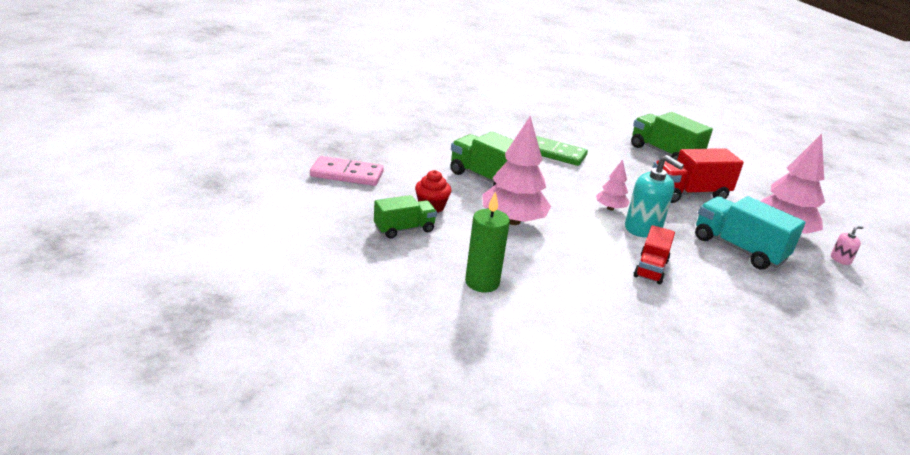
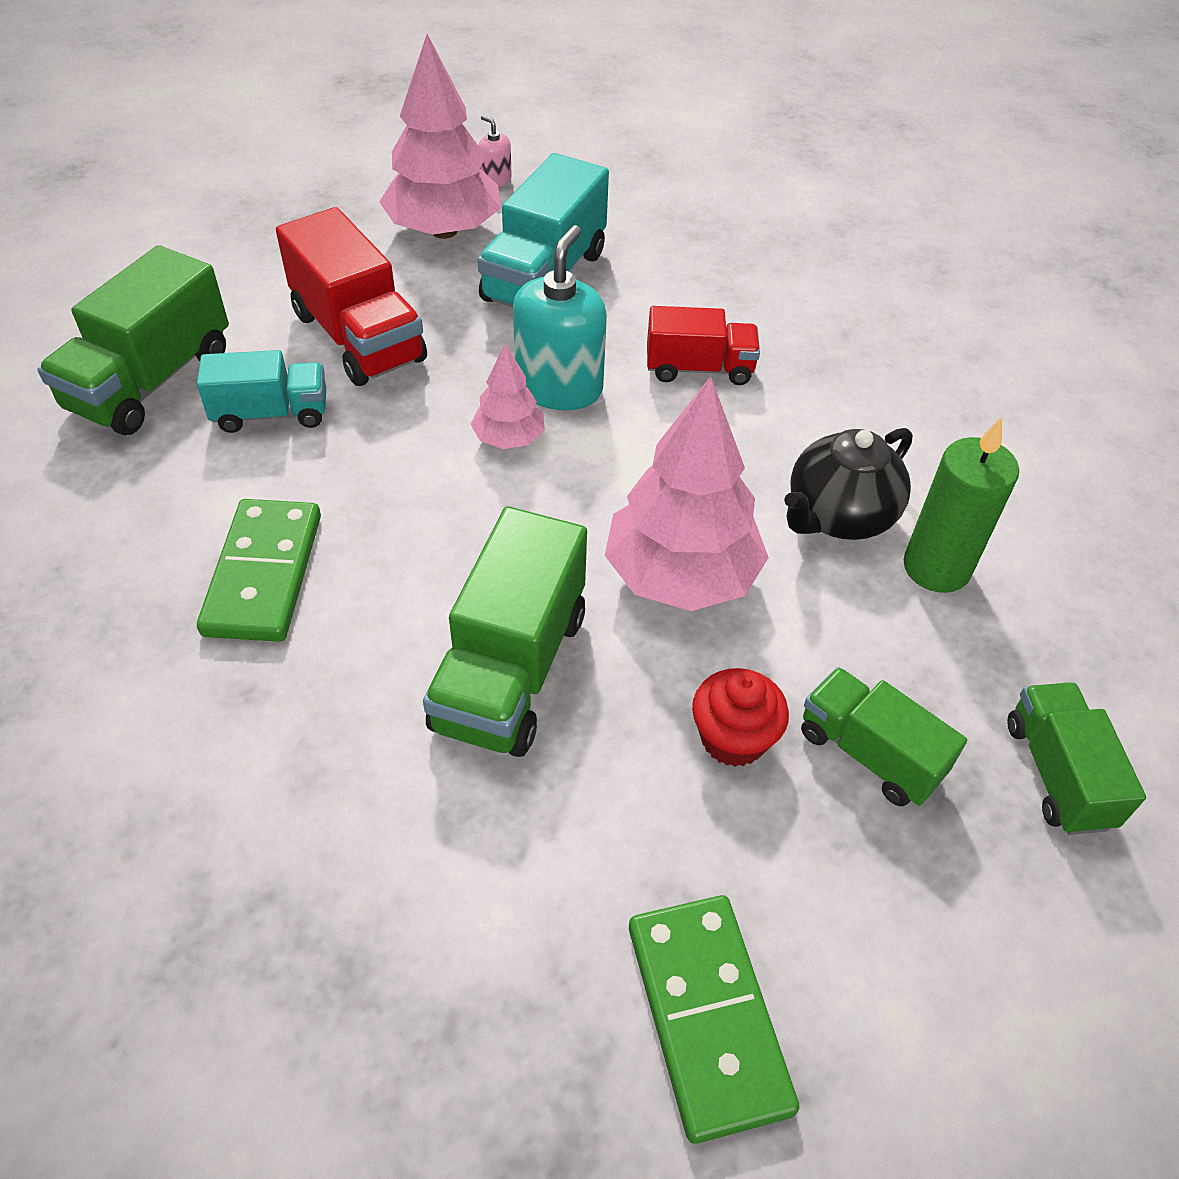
camera: 110 degrees left, 20 degrees up
pink domino [310,156,384,186] -> green domino [629,895,799,1144]
none -> turquoise truck [197,350,326,433]
none -> black teapot [784,428,913,540]
none -> green truck [1007,682,1146,835]

